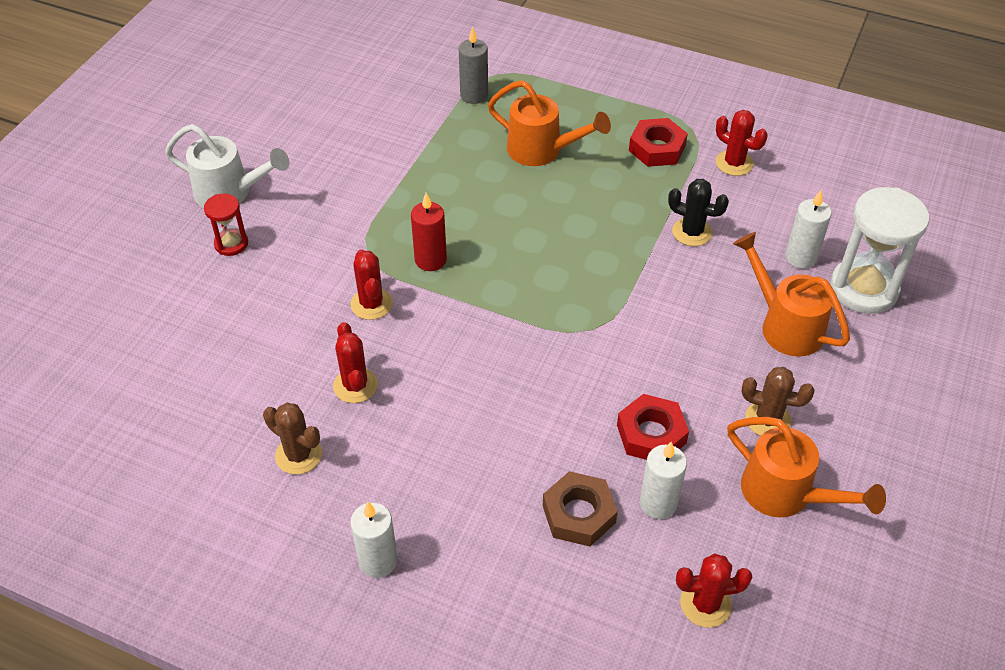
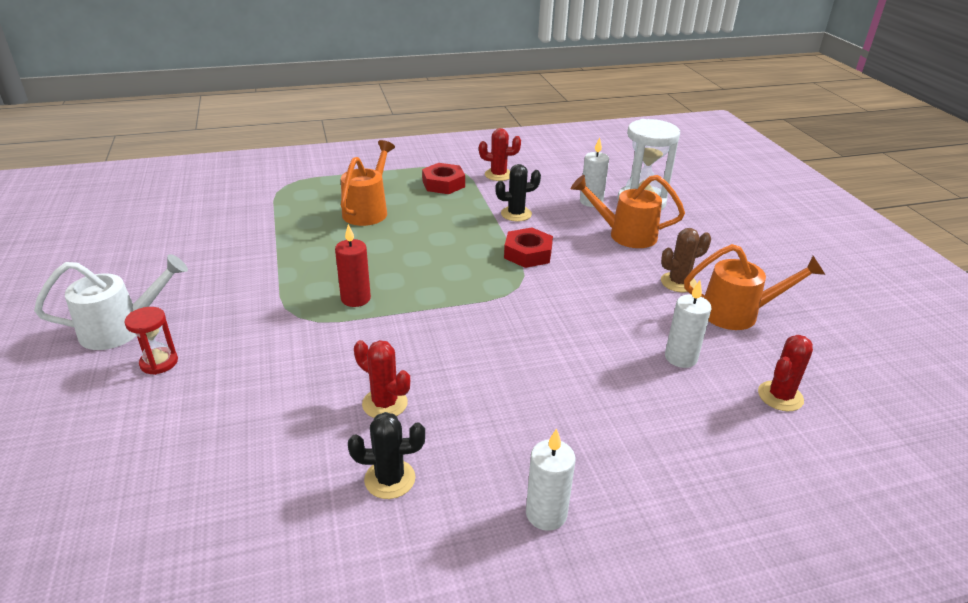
camera: 40 degrees left, 15 degrees down
brown cactus [263,403,322,475] -> black cactus [348,412,425,499]
red cactus [350,249,393,320] -> none
grey candle [459,27,488,104] -> none
orange watering can [488,80,611,166] -> orange watering can turned 60 degrees counterclockwise [341,140,395,226]
brown nut [543,471,618,547] -> none
red nut [617,394,689,460] -> red nut moved to [504,227,553,268]

